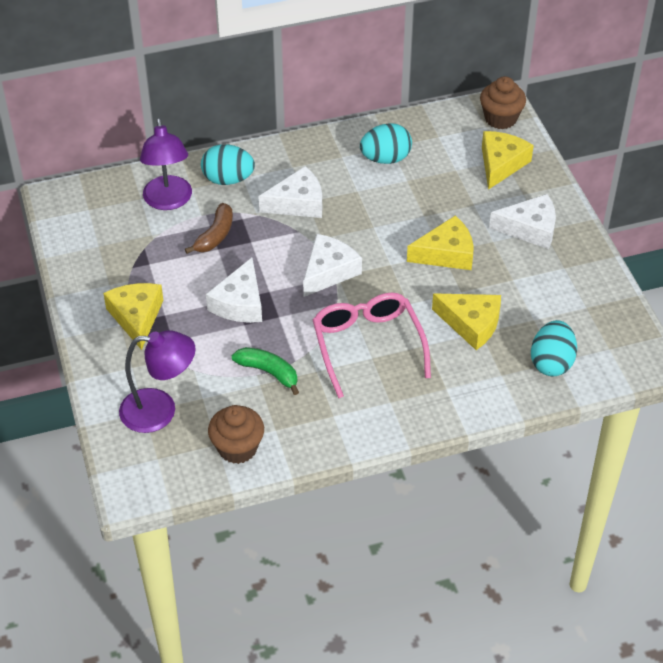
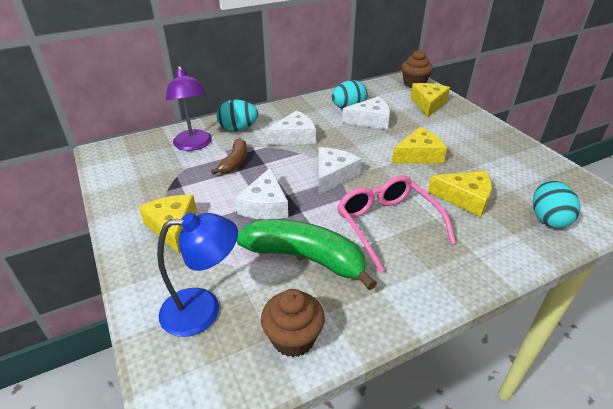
camera: 10 degrees left, 10 degrees down
purple lamp [119,330,196,433] -> blue lamp [157,213,238,337]
green banana [232,347,299,395] -> green banana [237,219,377,290], size x1.85
white cheese [489,194,556,249] -> white cheese moved to [342,96,390,130]

